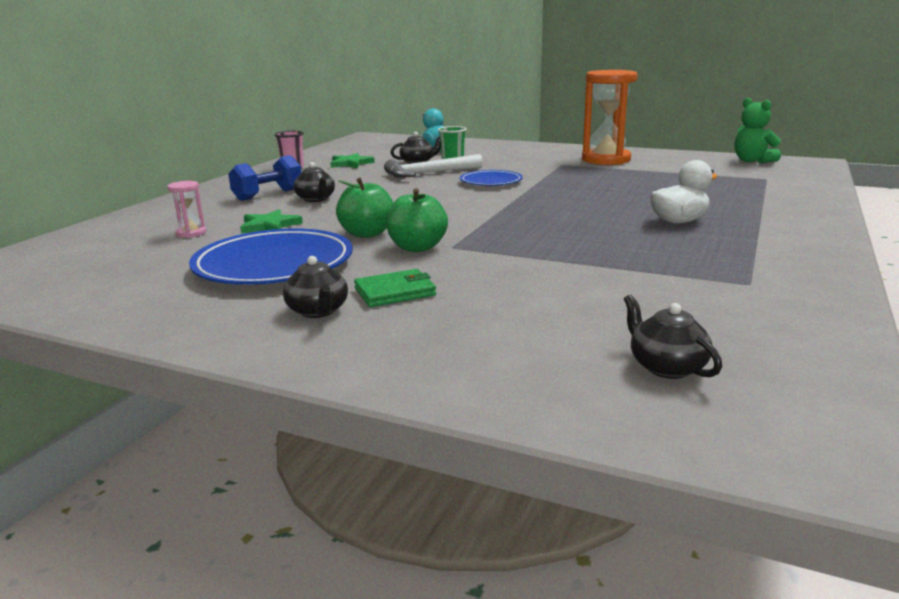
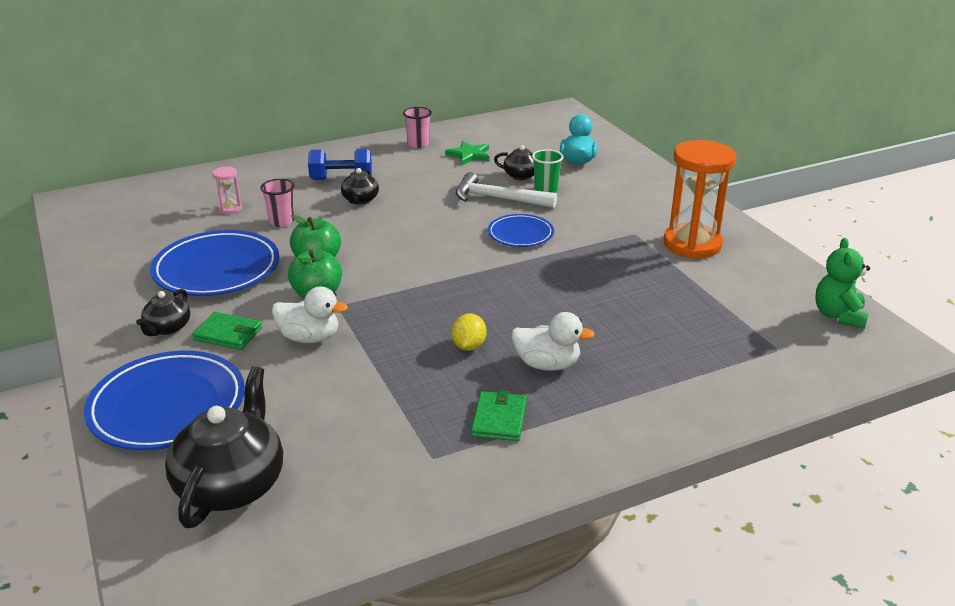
camera: 40 degrees right, 10 degrees up
green star [240,209,303,234] -> pink cup [260,179,294,227]
black teapot [624,294,722,379] -> black teapot [165,366,283,528], size x1.93
none -> blue plate [84,351,245,450]
none -> white duck [272,286,348,343]
none -> yellow lemon [451,313,487,351]
none -> green wallet [471,390,527,441]

